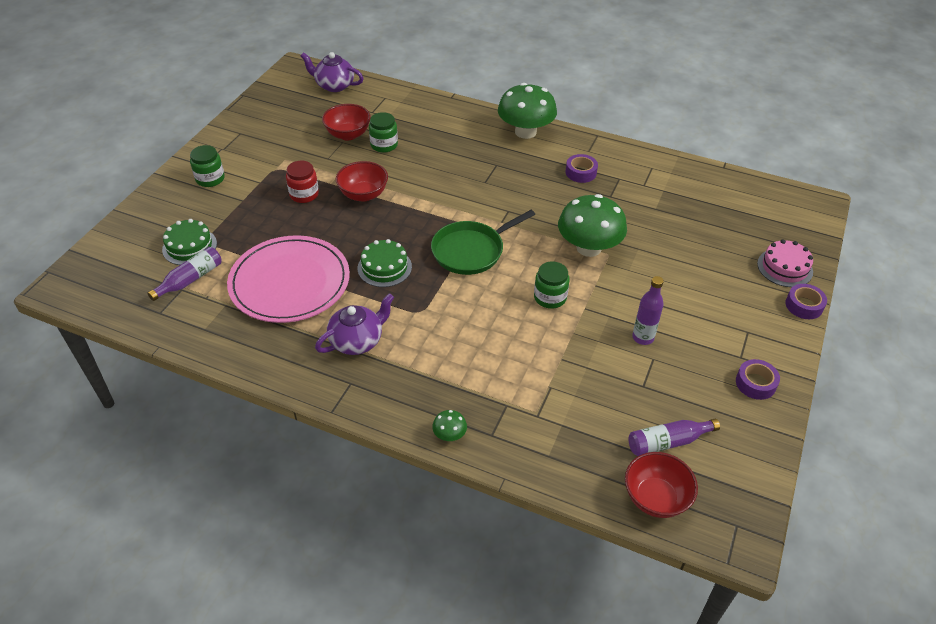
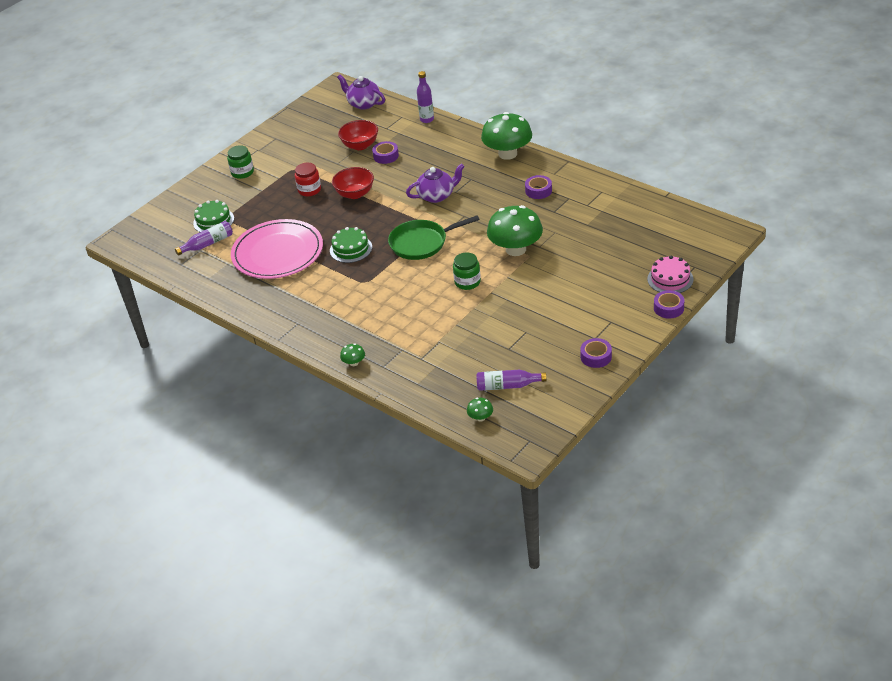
camera: 20 degrees right, 5 degrees down
purple teapot [315,293,394,355] -> purple teapot moved to [406,163,465,203]
green jar [369,112,398,153] -> purple tape [372,141,399,164]
red bowl [625,452,698,518] -> green mushroom [467,398,493,422]
purple bottle [632,276,664,345] -> purple bottle moved to [417,71,434,123]

